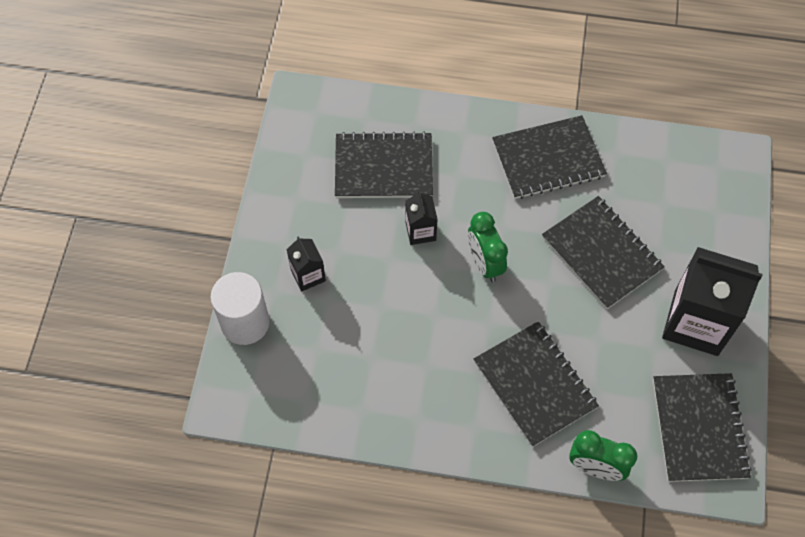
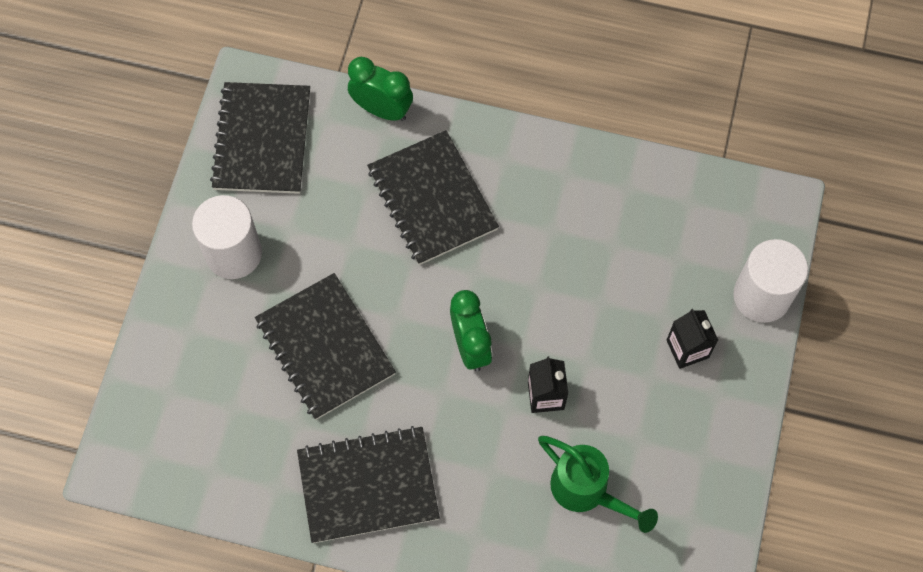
camera: 175 degrees left, 5 degrees up
black notebook [335,131,433,198] -> green watering can [538,436,658,533]
black carton [662,247,763,356] -> white cylinder [192,195,262,279]

